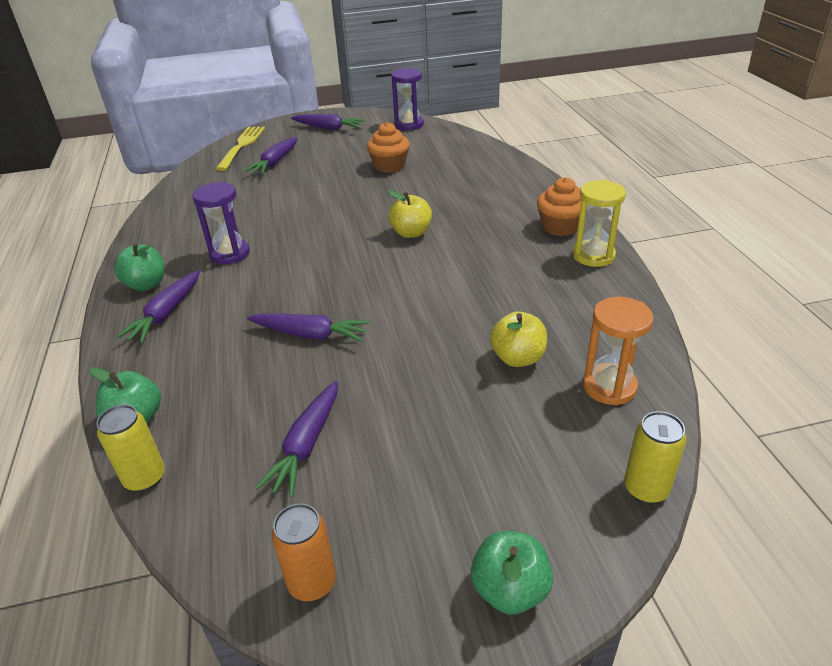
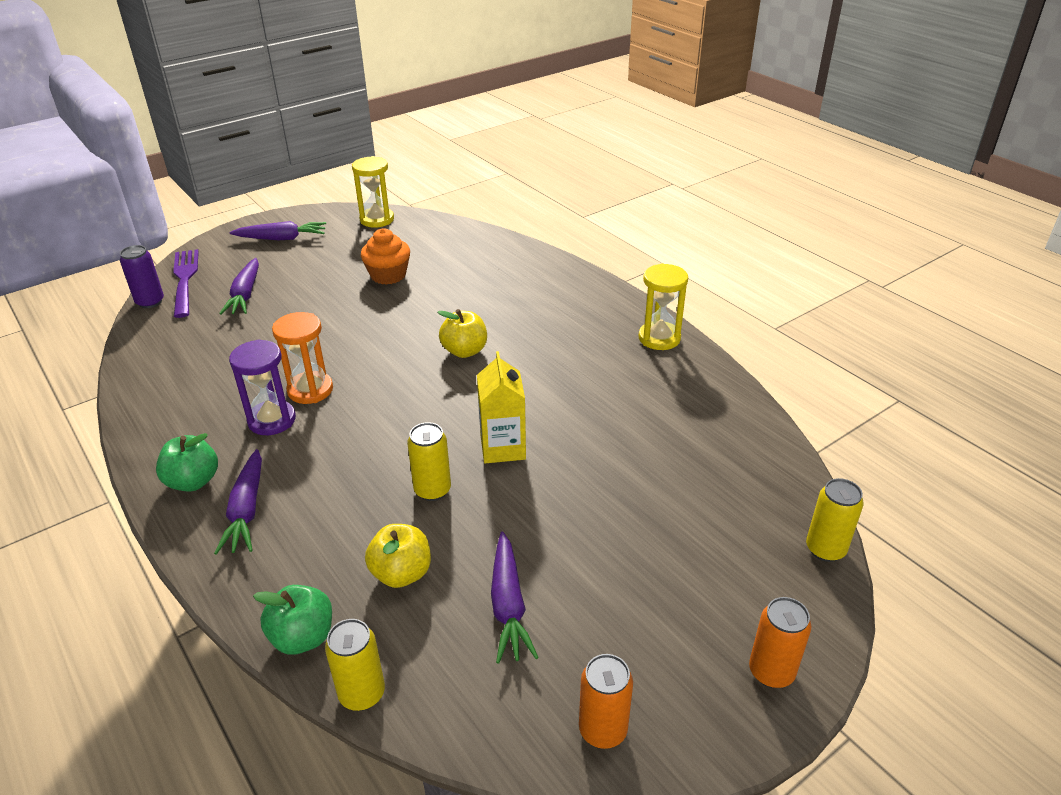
camera: 25 degrees left, 0 degrees up
yellow fork [216,127,265,171] -> purple fork [173,249,199,318]
purple carrot [247,314,370,342] -> yellow can [407,422,451,501]
purple hourglass [391,68,424,130] -> yellow hourglass [352,156,394,228]
green apple [471,531,553,615] -> orange can [749,597,811,688]
yellow apple [490,311,547,367] -> yellow apple moved to [365,524,431,588]
orange cupcake [537,177,587,236] -> none
orange hourglass [583,297,654,406] -> orange hourglass moved to [272,312,333,404]
none -> purple can [120,245,164,308]
none -> yellow carton [477,351,526,463]

